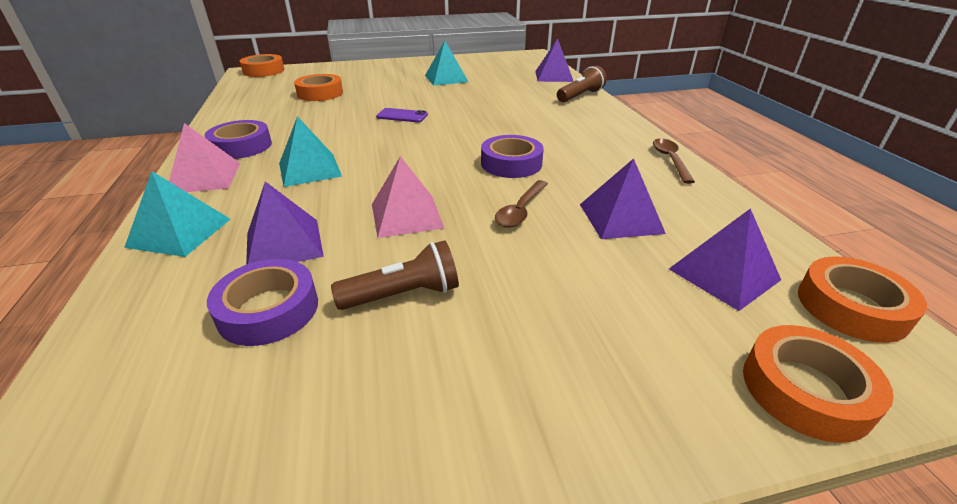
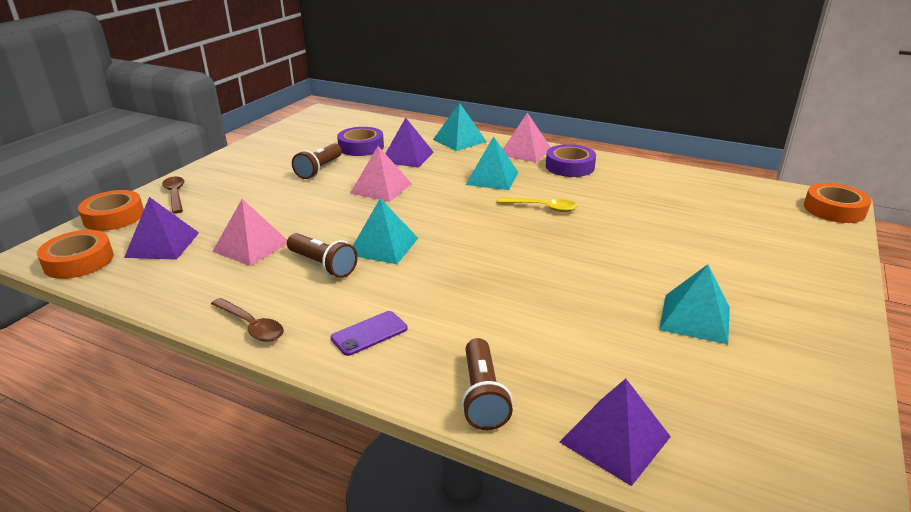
camera: 130 degrees right, 5 degrees down
orange tape [294,74,343,101] -> none
purple phone [376,108,428,122] -> purple phone moved to [331,311,408,356]
purple tape [481,135,544,178] -> turquoise pyramid [353,198,418,264]
brown spoon [495,180,548,228] -> brown spoon moved to [162,176,184,213]
purple pyramid [580,158,666,239] -> pink pyramid [212,199,287,266]
none -> brown flashlight [287,233,358,278]
none -> yellow spoon [497,198,578,212]

